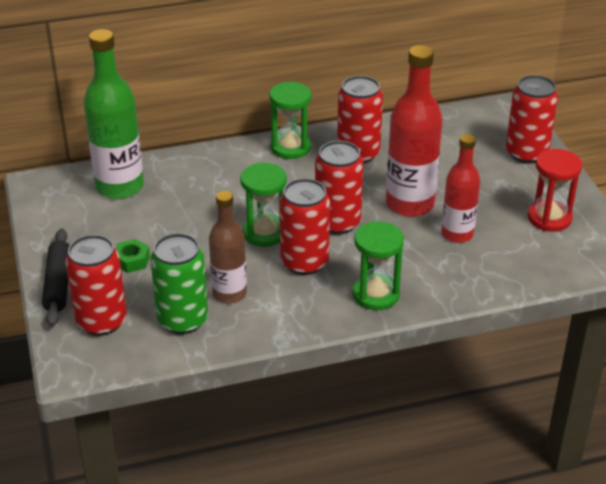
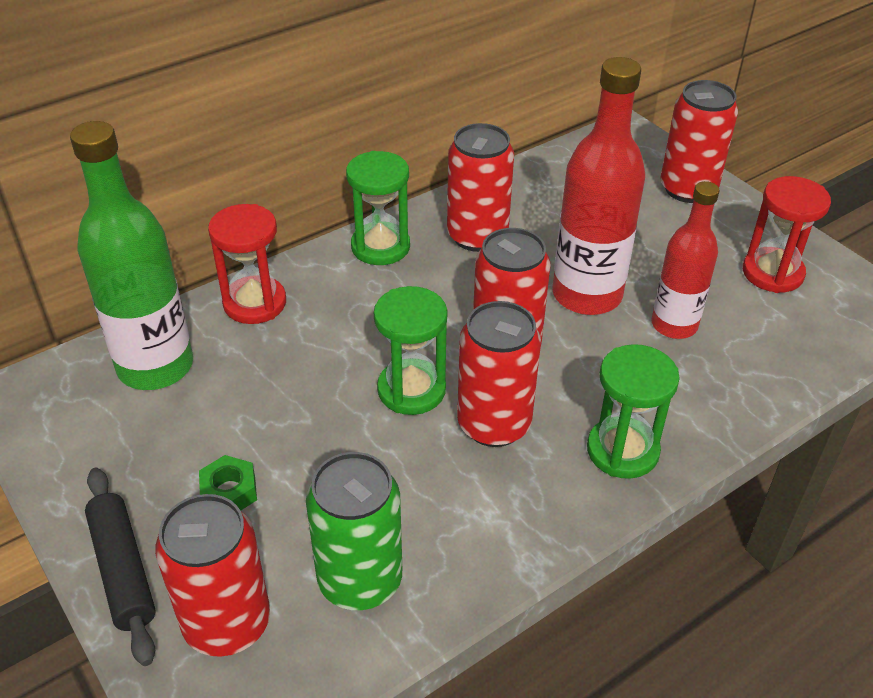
camera: 20 degrees left, 5 degrees up
brown bottle [209,191,247,303] -> none
none -> red hourglass [208,204,286,324]

